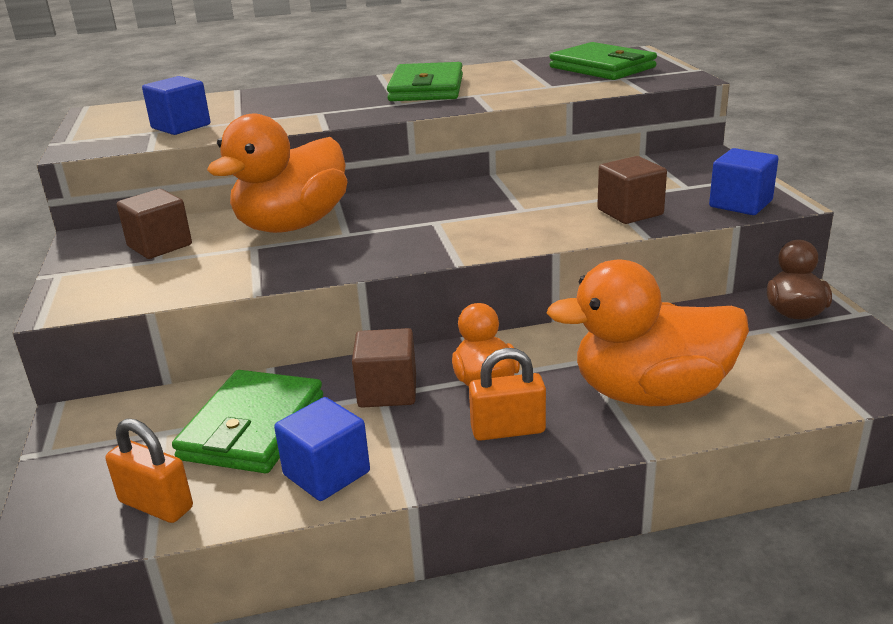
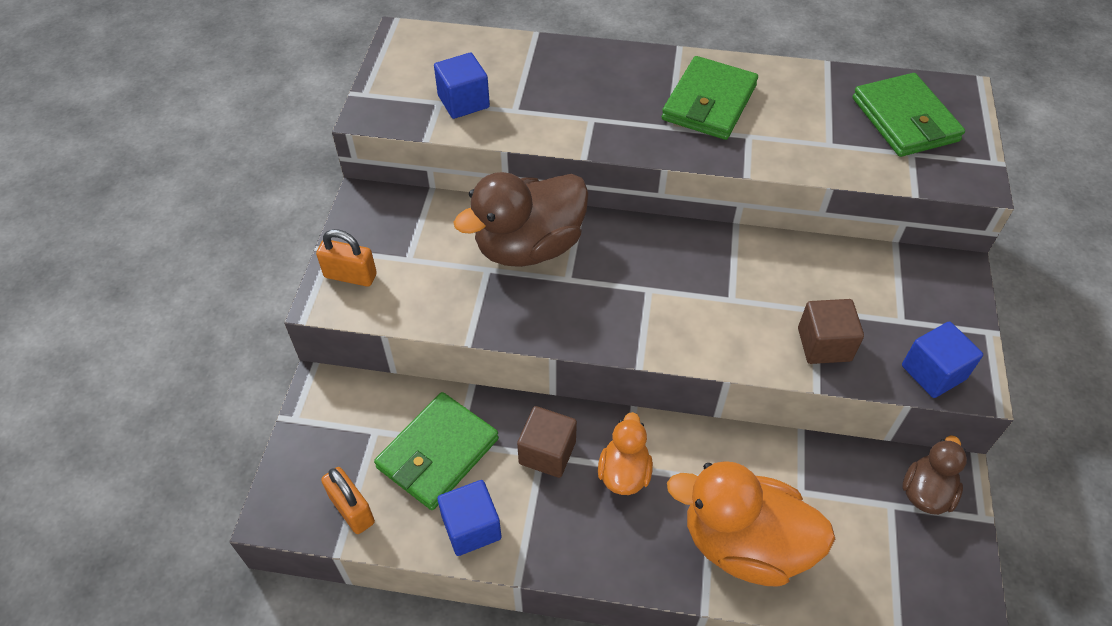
camera: 20 degrees right, 25 degrees up
brown cube [117,189,192,259] -> none
orange duck [207,114,347,233] -> brown duck [453,172,589,267]
orange padlock [469,348,546,441] -> orange padlock moved to [316,229,377,287]

